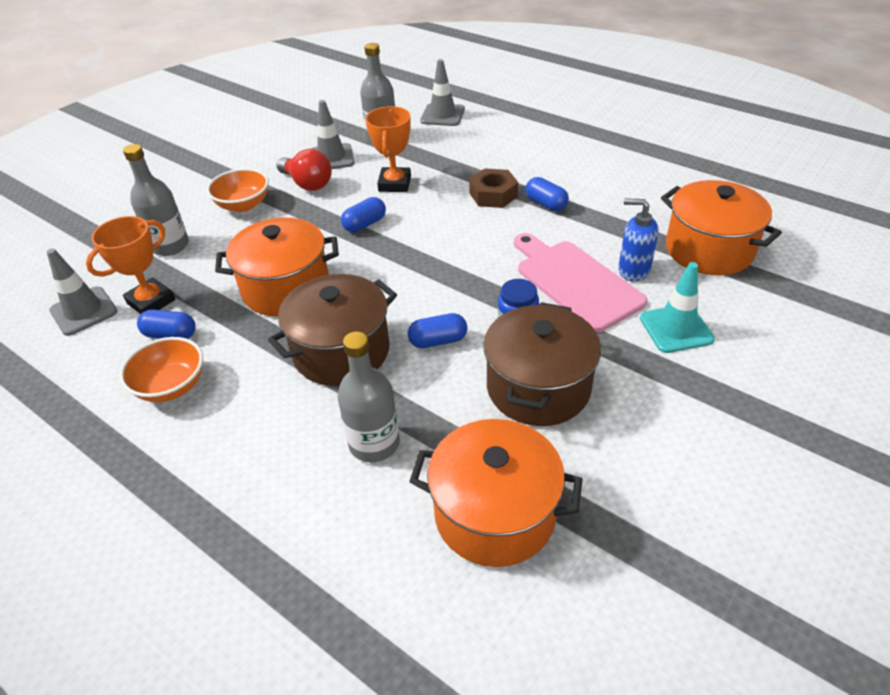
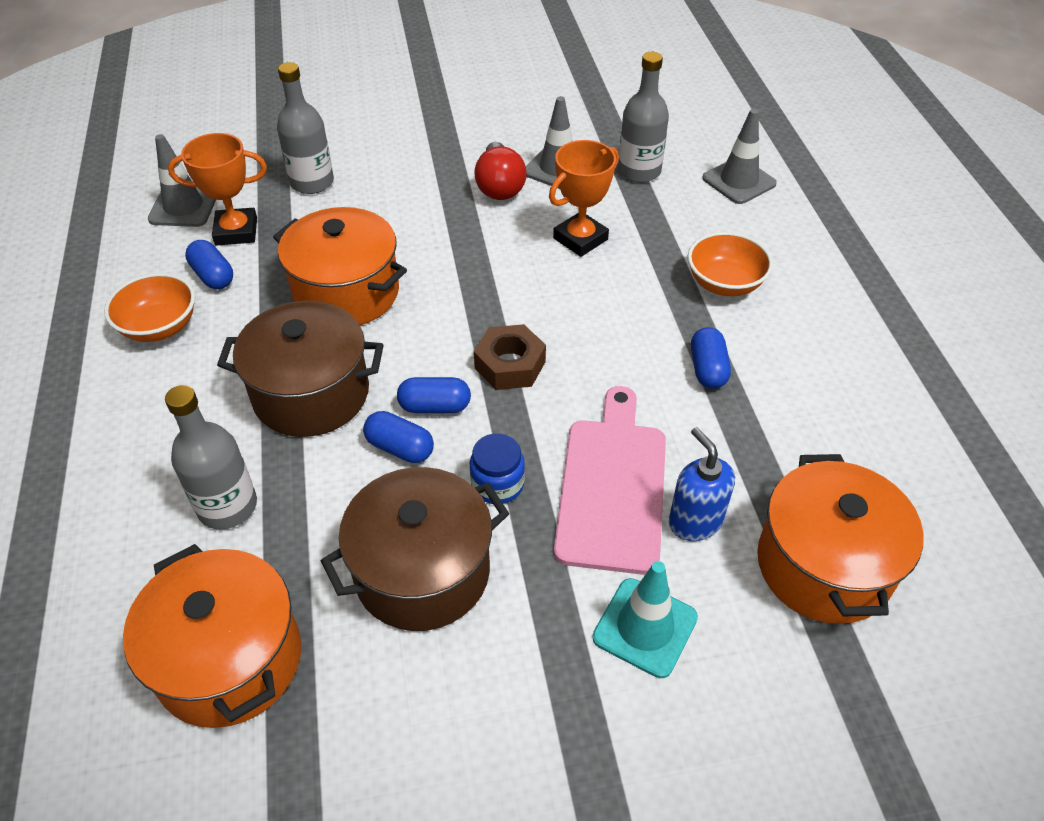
camera: 40 degrees right, 5 degrees up
orange bowl [207,168,269,212] -> orange bowl moved to [688,232,773,296]
blue capsule [341,197,386,232] -> blue capsule moved to [397,377,471,413]
brown nut [469,168,518,208] -> brown nut moved to [474,324,546,390]

